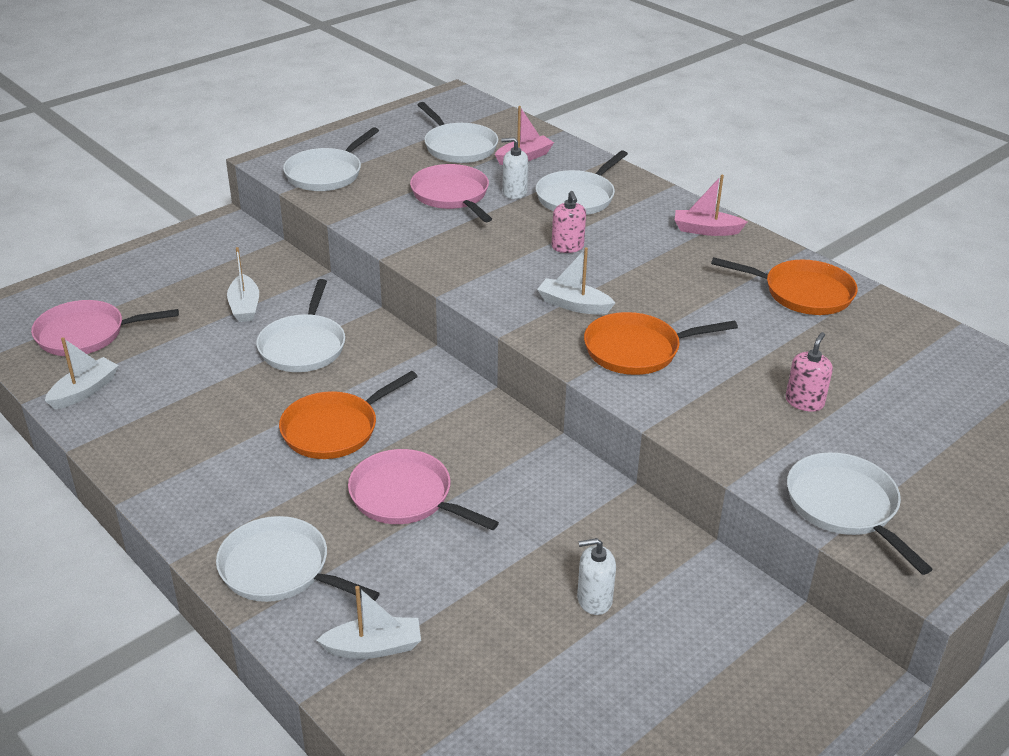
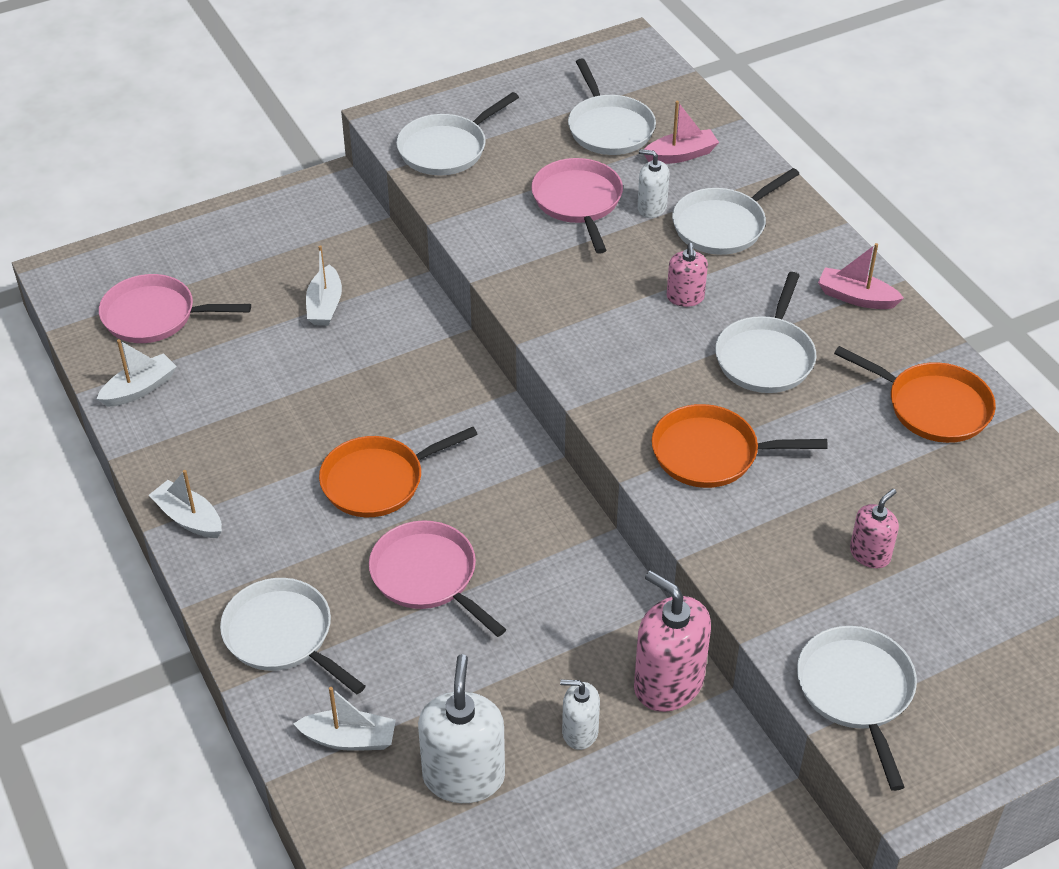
camera: 15 degrees right, 10 degrees up
white pan [256,279,345,372] -> white pan moved to [715,272,817,393]
white boat [537,247,615,315] -> white boat moved to [149,470,222,538]
none -> white soap dispenser [418,654,505,803]
none -> pink soap dispenser [634,570,711,712]

